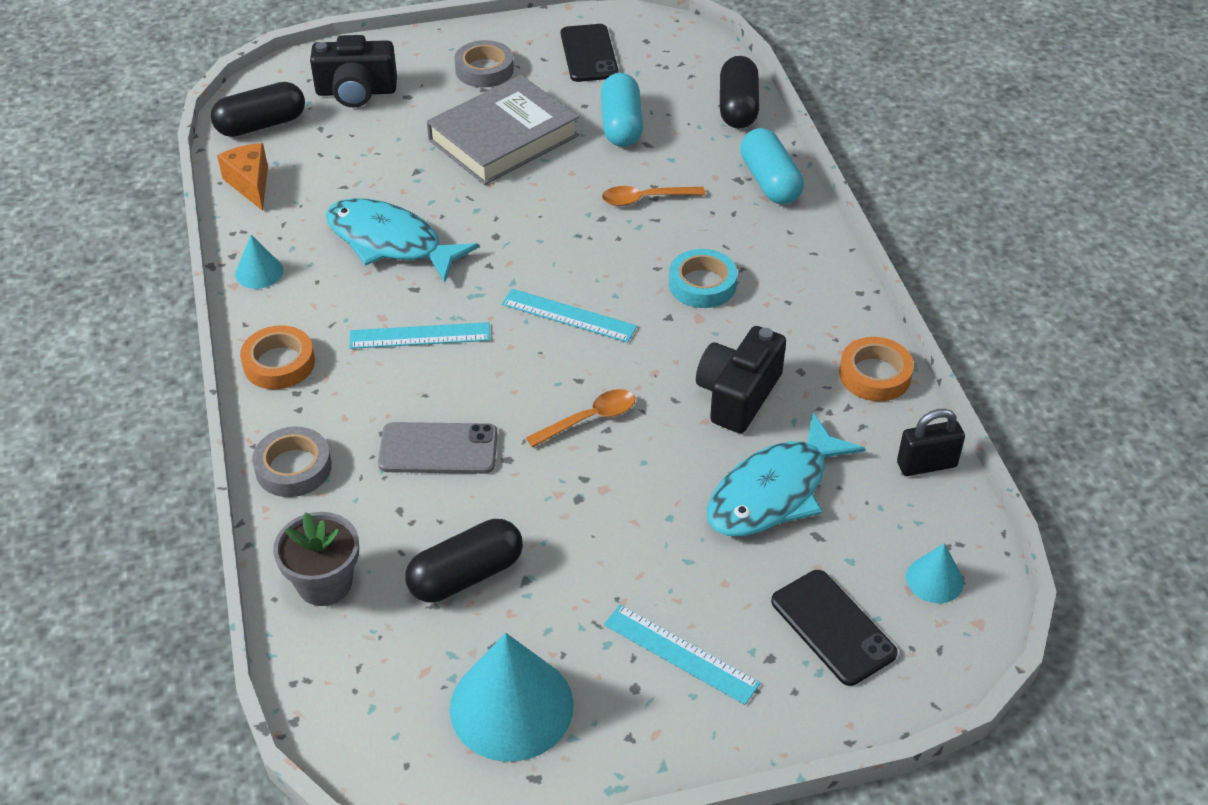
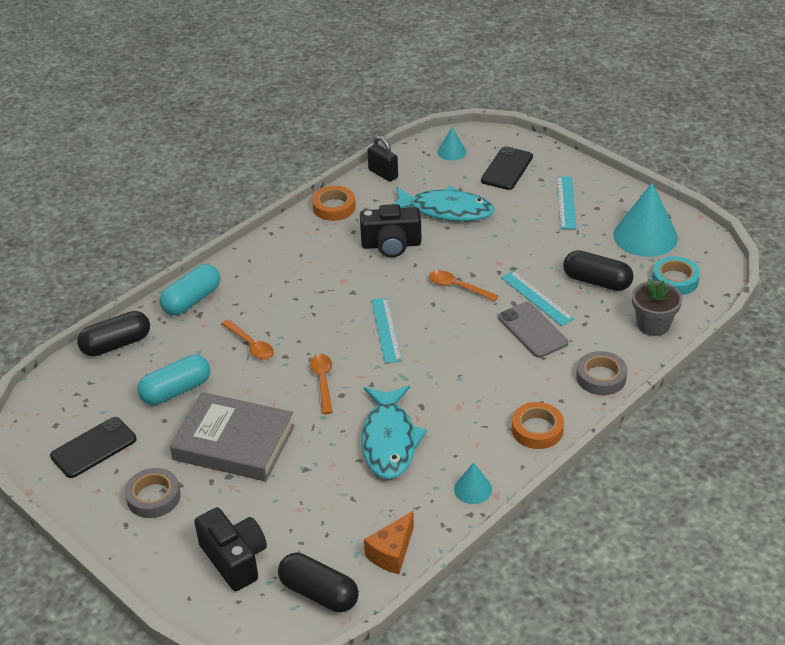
camera: 120 degrees left, 5 degrees down
turquoise ruler [349,322,490,349] -> turquoise ruler moved to [501,271,574,326]
turquoise tape [669,249,737,308] -> turquoise tape moved to [652,256,700,295]
none -> orange spoon [310,354,333,414]

